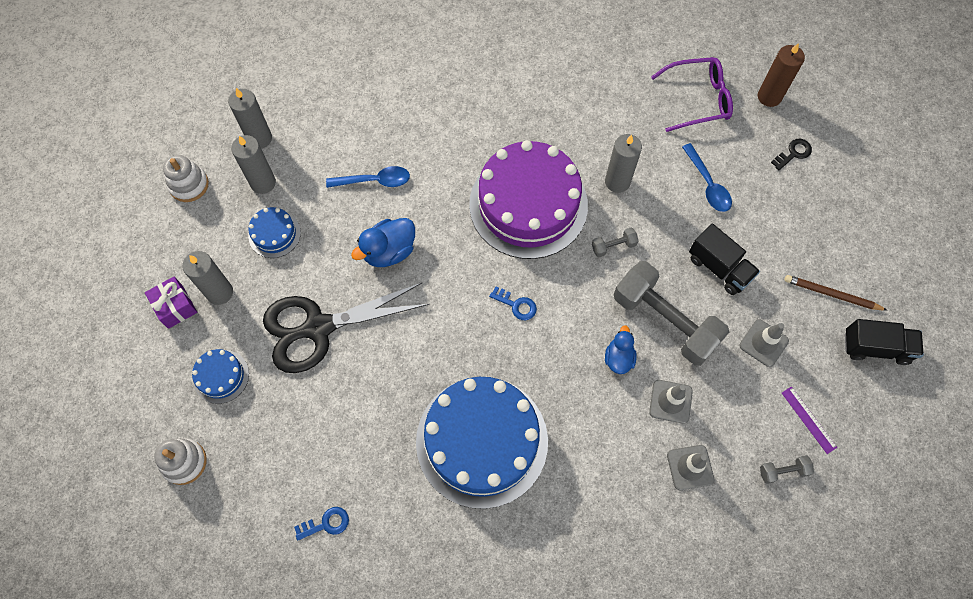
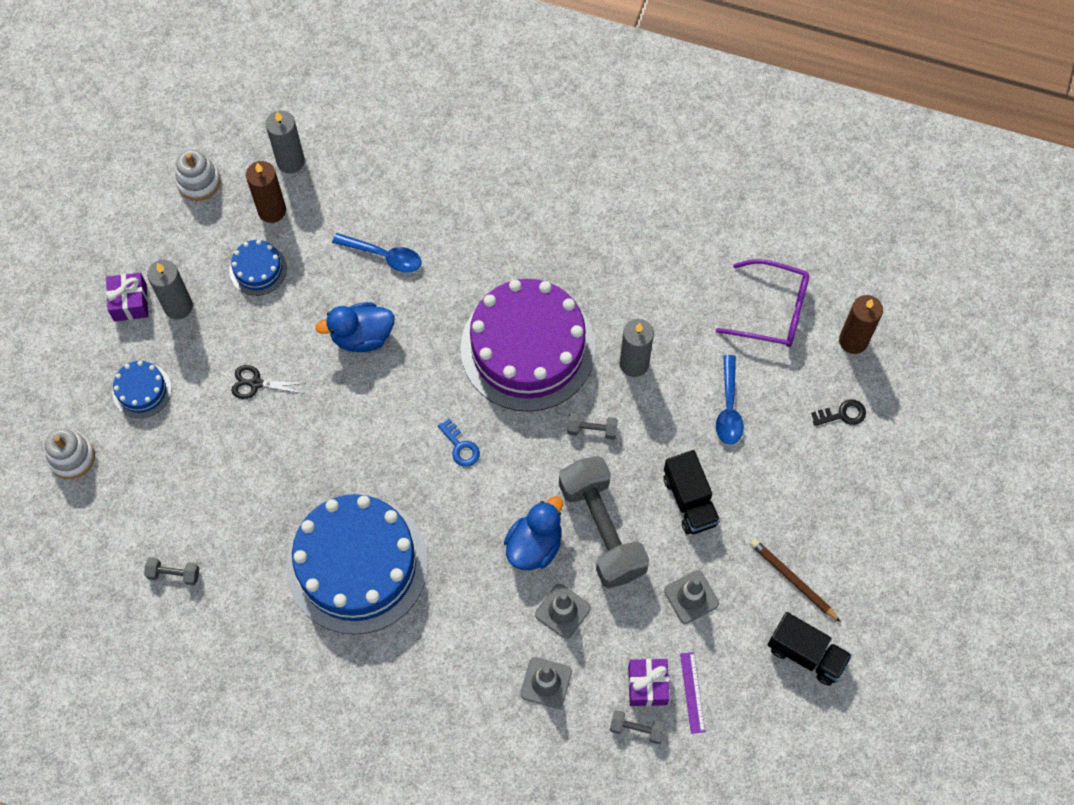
camera: 25 degrees right, 0 degrees up
grey candle [231,135,276,194] -> brown candle [246,161,286,223]
black scissors [263,283,430,373] -> black scissors [231,365,307,399], size x0.41
blue key [294,507,349,541] -> grey dumbbell [144,557,199,586]
blue duck [605,325,637,374] -> blue duck [504,496,563,570], size x1.52
none -> purple gift [628,659,669,706]

